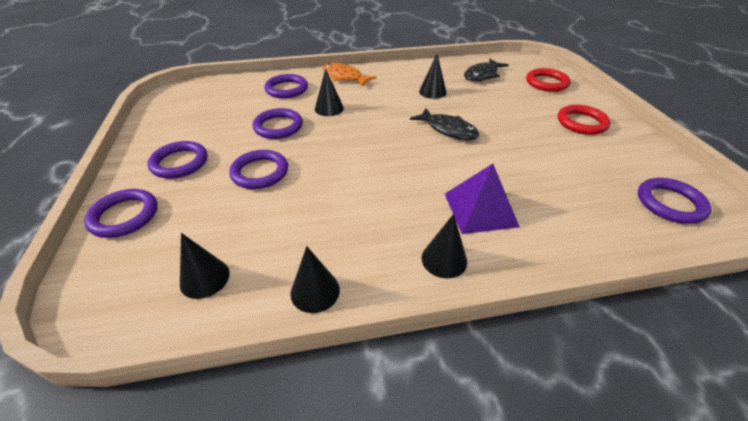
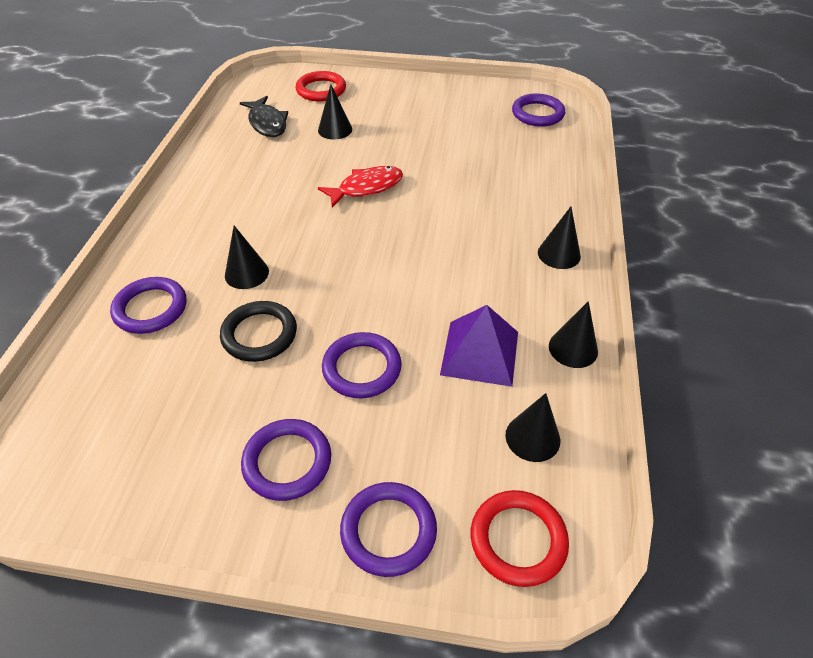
camera: 70 degrees left, 5 degrees up
purple ring [252,108,303,139] -> black ring [220,301,297,362]
orange fish [323,63,376,87] -> none
black fish [410,108,479,140] -> red fish [318,166,403,208]
black cone [419,54,446,99] -> black cone moved to [318,84,352,139]
purple pyramid [445,164,520,234] -> purple pyramid moved to [440,305,518,387]
red ring [558,105,611,135] -> red ring moved to [471,490,569,587]

